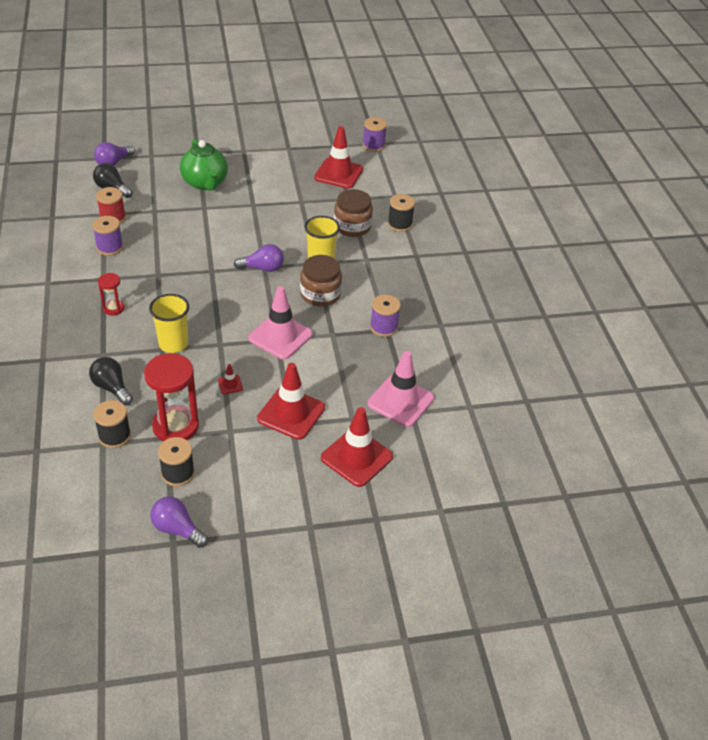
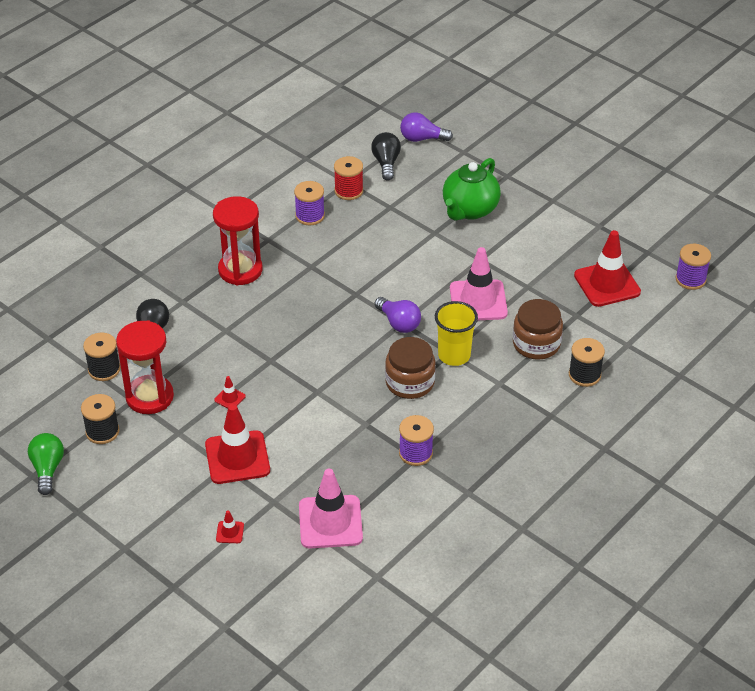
camera: 55 degrees right, 0 degrees up
red hourglass [98,273,125,316] -> red hourglass [213,196,263,286], size x1.92
yellow cup [149,294,189,353] -> none
purple light bulb [150,496,208,548] -> green light bulb [28,433,64,495]
pink traffic cone [248,286,313,360] -> pink traffic cone moved to [450,247,508,320]
red traffic cone [321,407,393,487] -> red traffic cone [216,510,244,543], size x0.42

